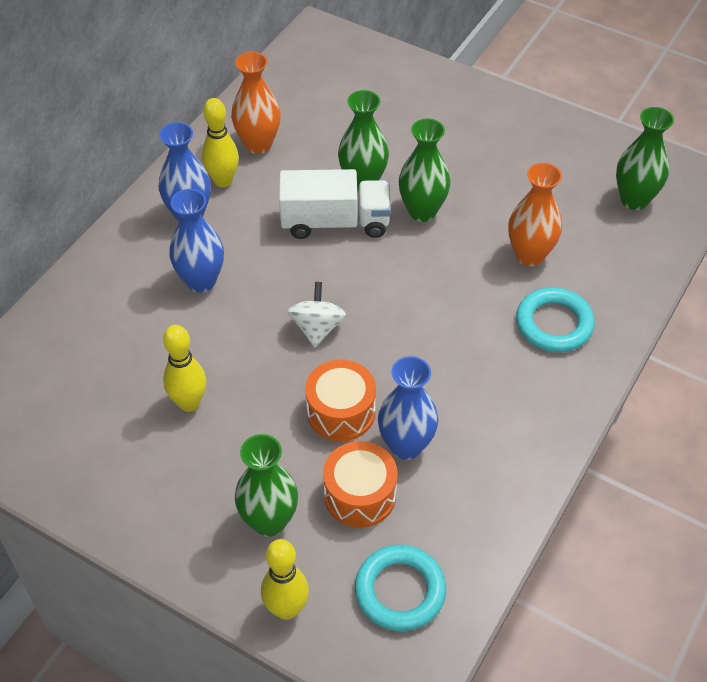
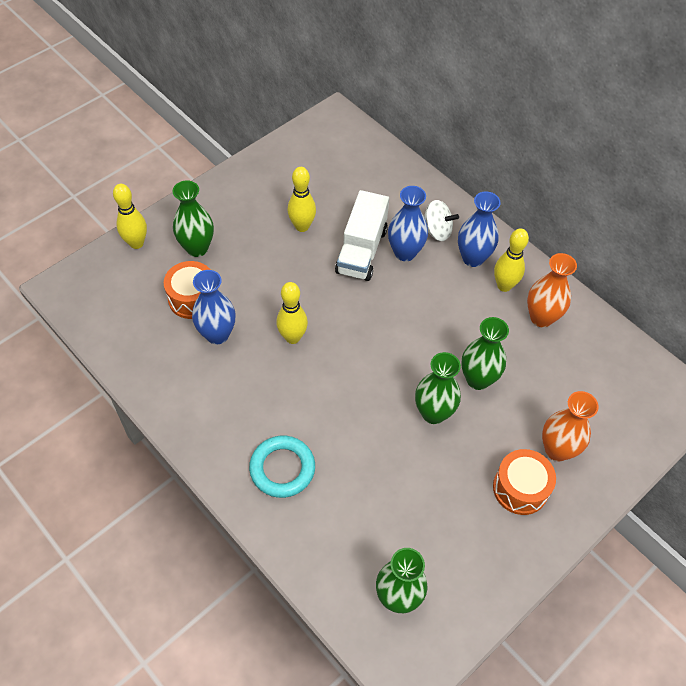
camera: 105 degrees right, 5 degrees up
white truck [279,169,391,239] -> white truck moved to [335,190,389,281]
white spinning top [287,282,346,347] -> white spinning top moved to [424,200,459,241]
orange drum [305,360,376,441] -> orange drum moved to [493,449,556,515]
turquoise ring [355,545,446,631] -> none
orange vase [508,163,562,266] -> orange vase moved to [542,391,599,462]
none -> yellow bowling pin [276,282,308,344]

